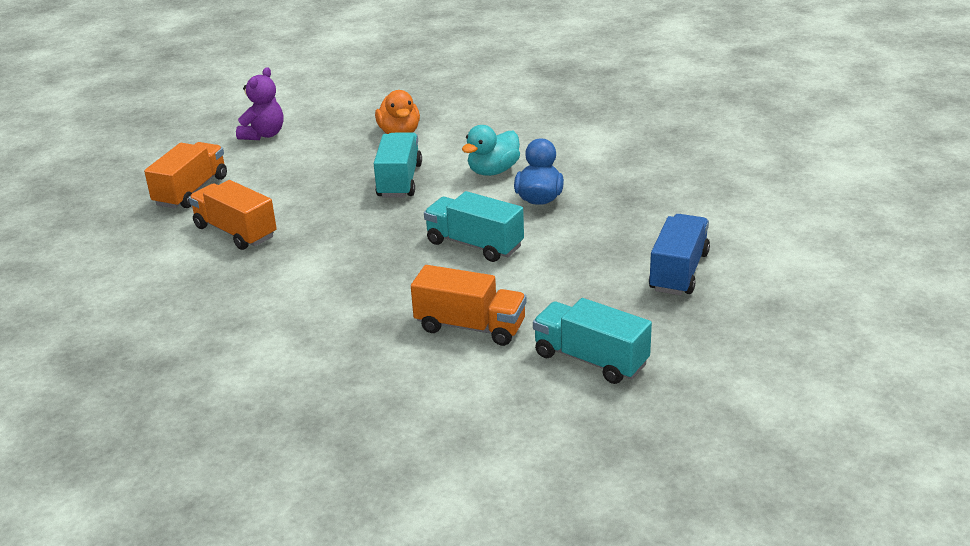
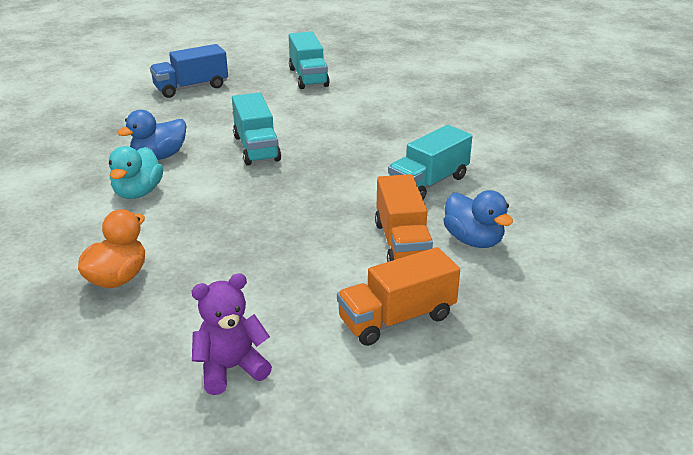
camera: 140 degrees left, 0 degrees up
turquoise truck [374,133,422,198] -> turquoise truck moved to [388,125,472,199]
orange truck [411,265,526,346] -> none
turquoise duck [462,125,520,176] -> turquoise duck turned 105 degrees clockwise [109,146,163,199]
none -> blue duck [443,190,513,248]

